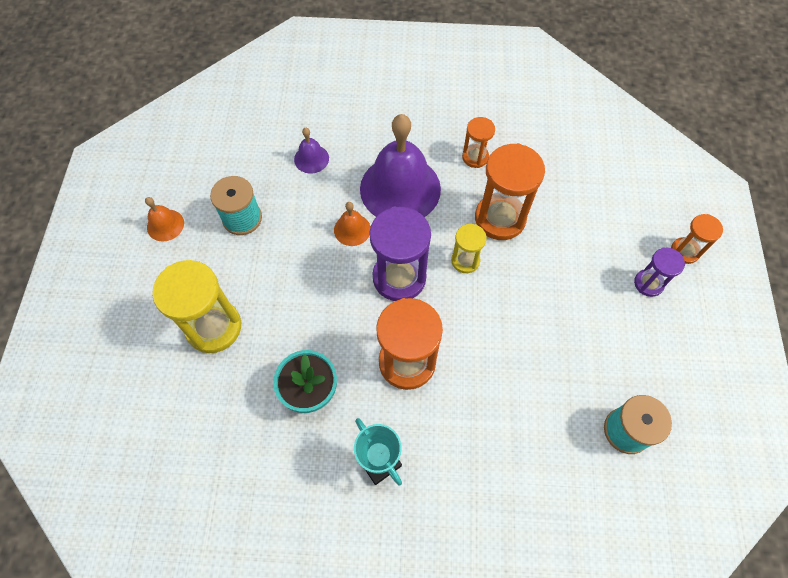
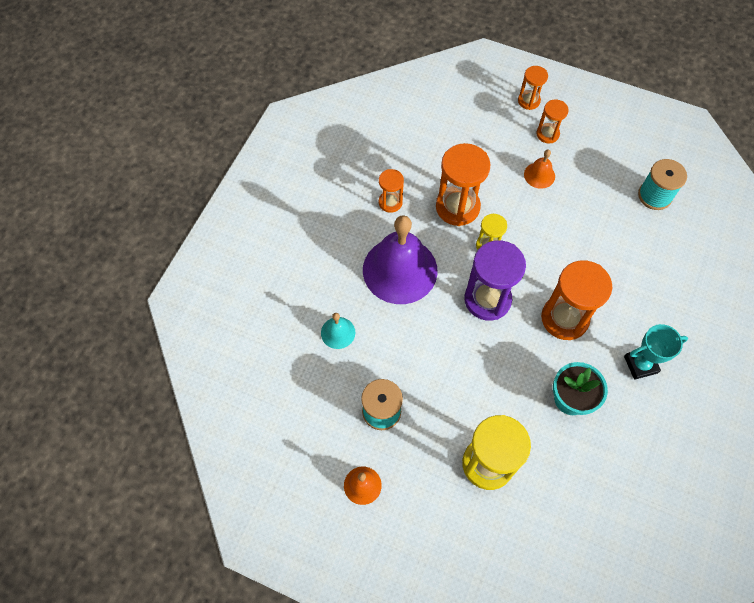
camera: 70 degrees left, 0 degrees up
purple bell [294,128,329,173] -> turquoise bell [321,313,355,349]
orange bell [334,202,371,246] -> orange bell moved to [524,149,555,189]
purple hourglass [634,247,685,297] -> orange hourglass [536,100,569,143]

